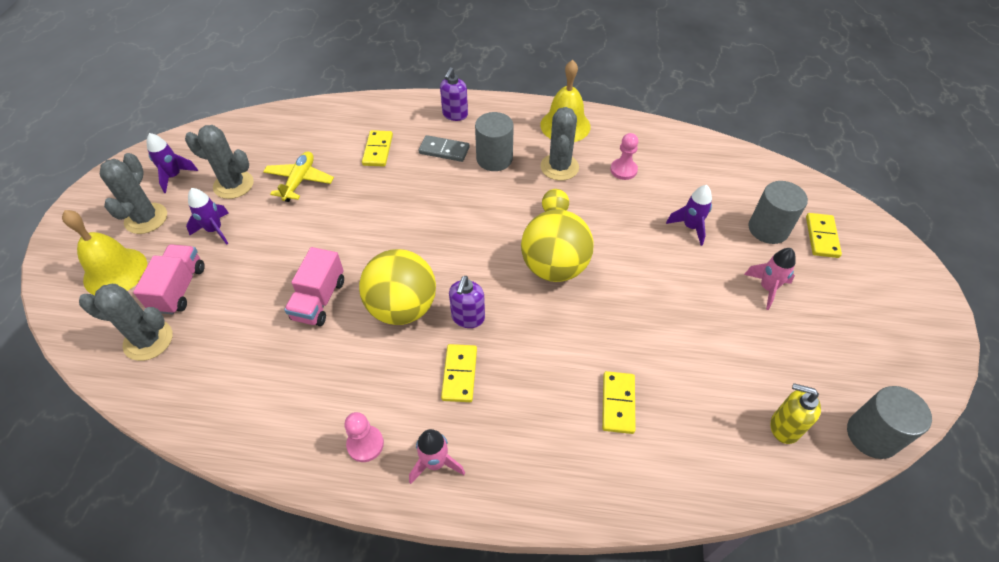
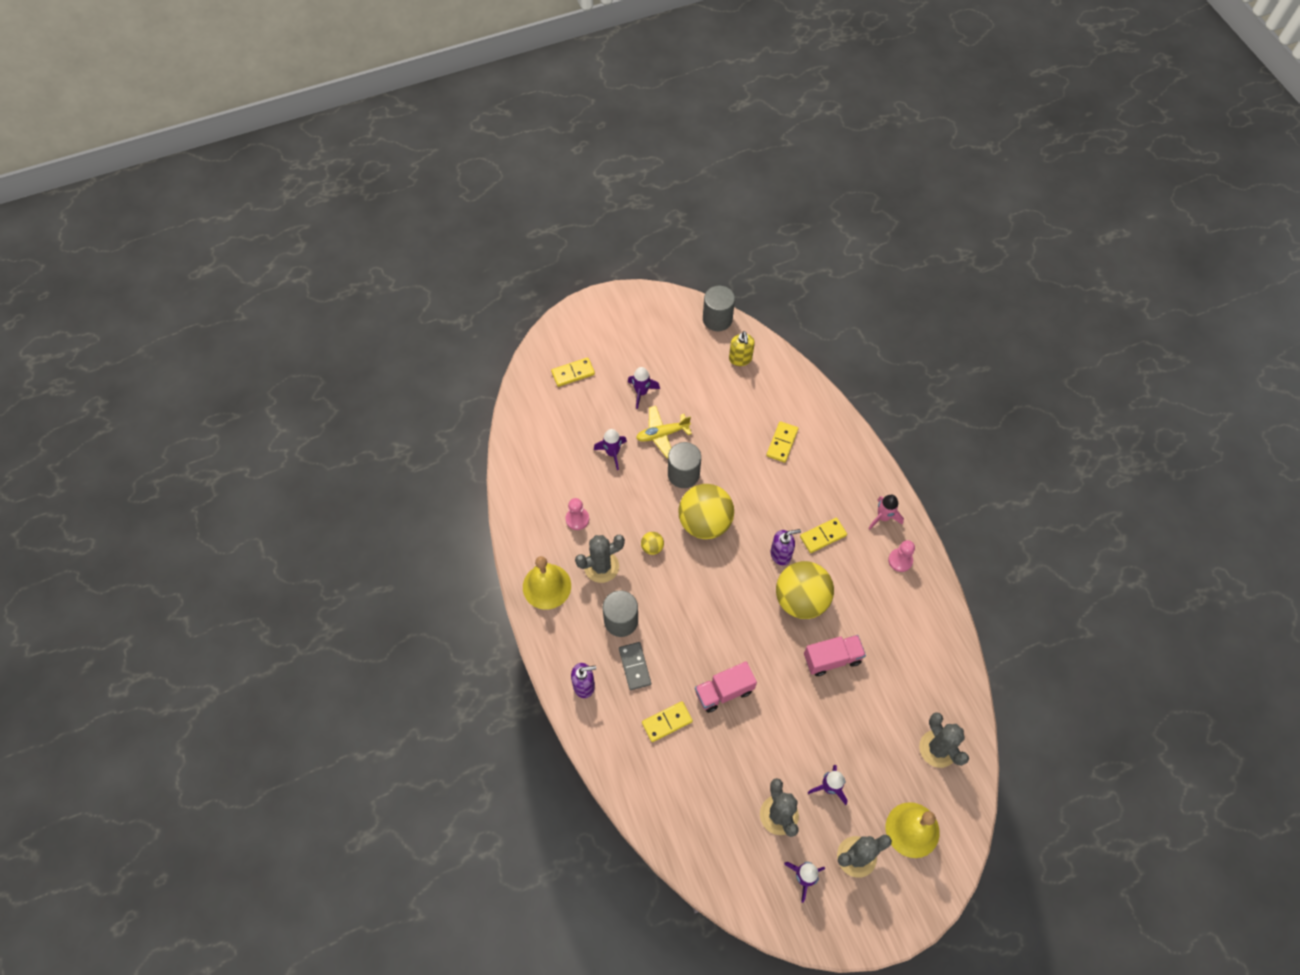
camera: 120 degrees left, 10 degrees up
pink truck [133,244,205,314] -> pink truck moved to [695,661,757,713]
yellow plane [263,151,334,202] -> yellow plane moved to [636,406,692,458]
yellow domino [602,371,636,434] -> yellow domino turned 45 degrees counterclockwise [766,421,799,463]
pink rocket [744,248,796,310] -> purple rocket [628,367,660,409]
grey cylinder [749,181,808,244] -> grey cylinder moved to [668,442,701,488]

